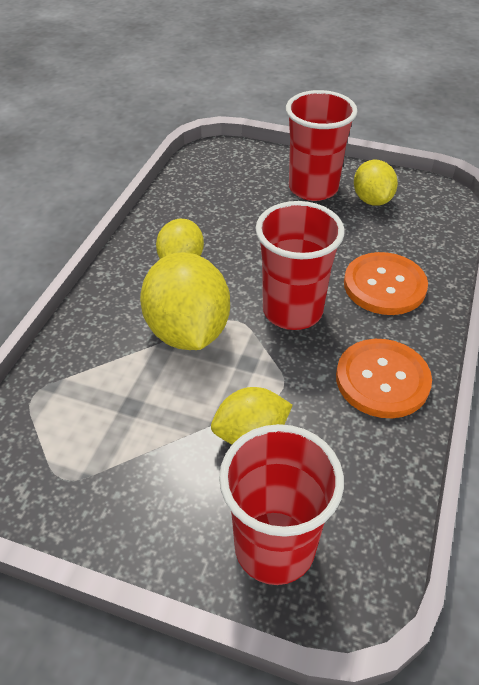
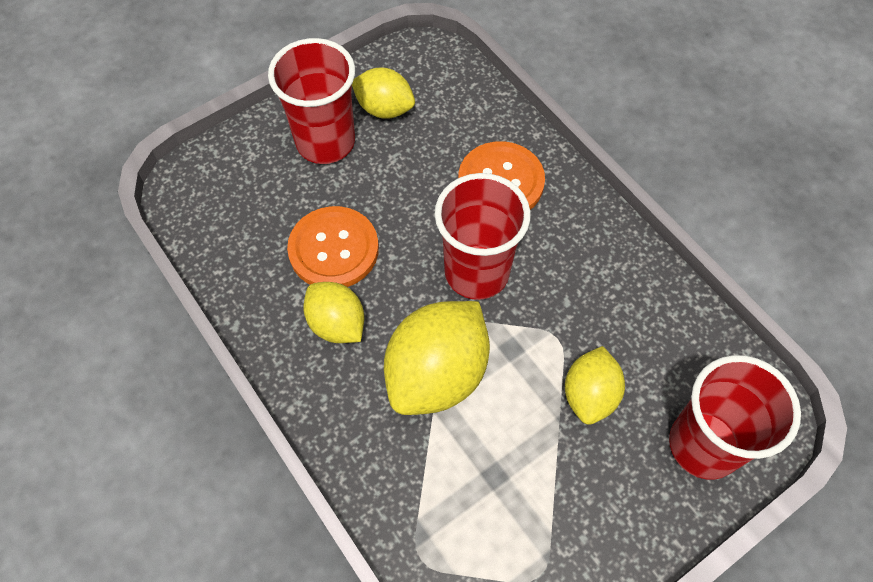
camera: 55 degrees left, 15 degrees up
yellow lemon [140,252,230,350] -> yellow lemon turned 75 degrees counterclockwise [384,301,490,415]
orange button [336,339,432,418] -> orange button moved to [287,206,379,287]

